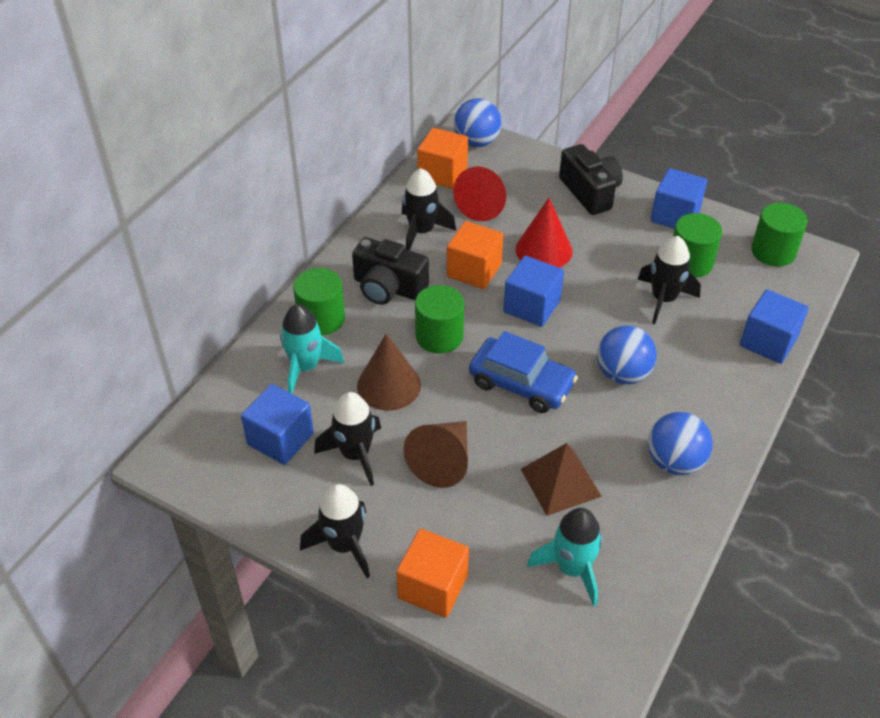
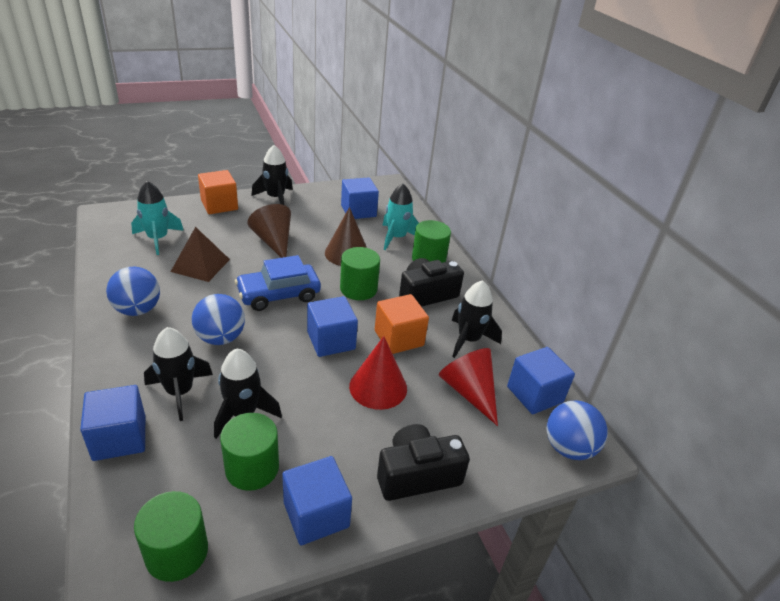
camera: 125 degrees right, 10 degrees down
black rocket [314,392,381,486] -> black rocket moved to [144,327,213,421]
orange cube [417,128,468,189] -> blue cube [507,347,575,414]
black camera [559,144,623,215] -> black camera turned 150 degrees clockwise [377,424,470,501]

